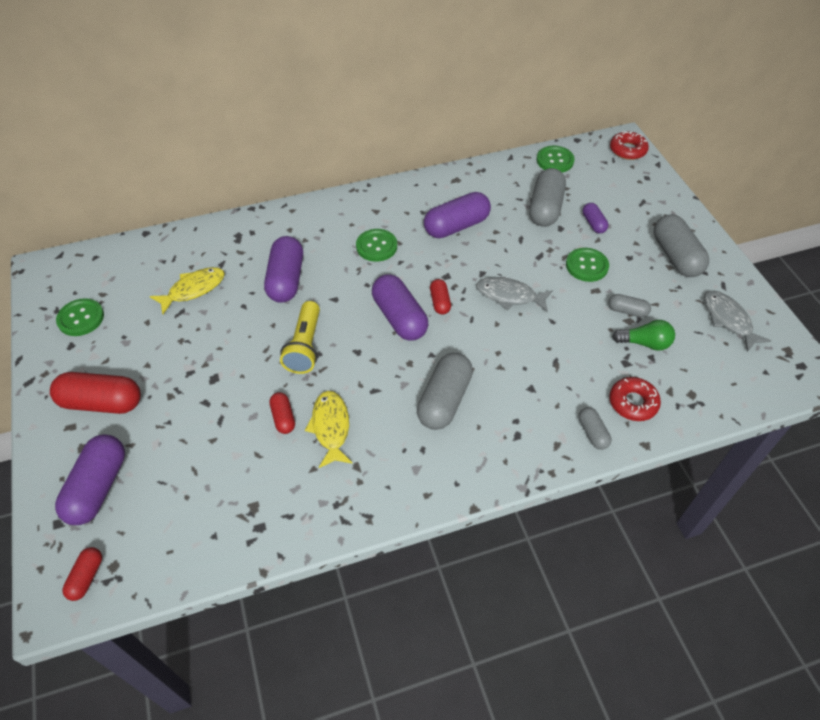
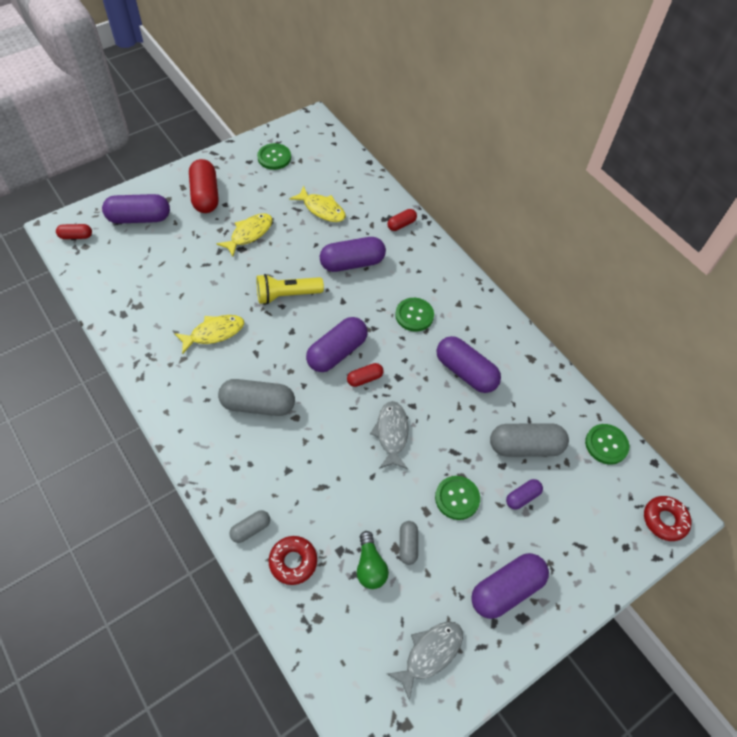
camera: 70 degrees right, 5 degrees up
red capsule [269,392,295,434] -> red capsule moved to [387,209,417,231]
grey capsule [654,214,709,277] -> purple capsule [471,553,549,619]
none -> yellow fish [217,213,272,257]

